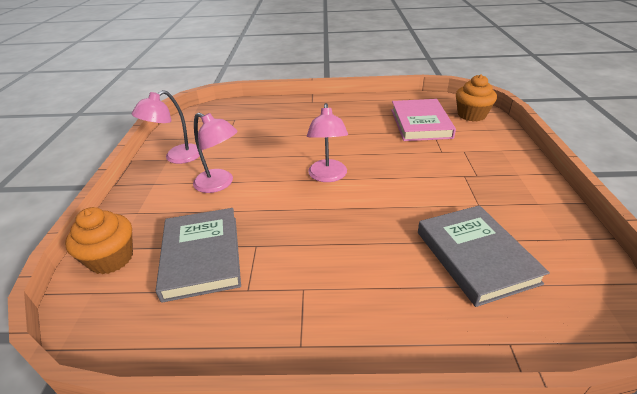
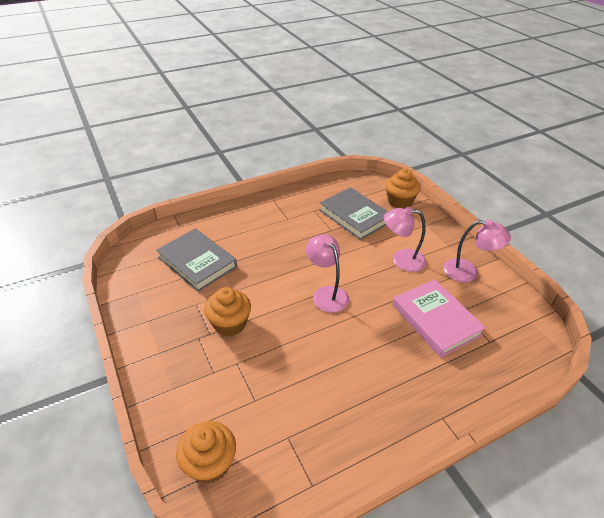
camera: 150 degrees right, 5 degrees up
pink lamp [132,90,200,164] -> pink lamp turned 90 degrees clockwise [443,220,511,282]
pink book [391,99,456,141] -> pink book moved to [393,279,486,357]
none -> orange cupcake [204,287,251,336]

